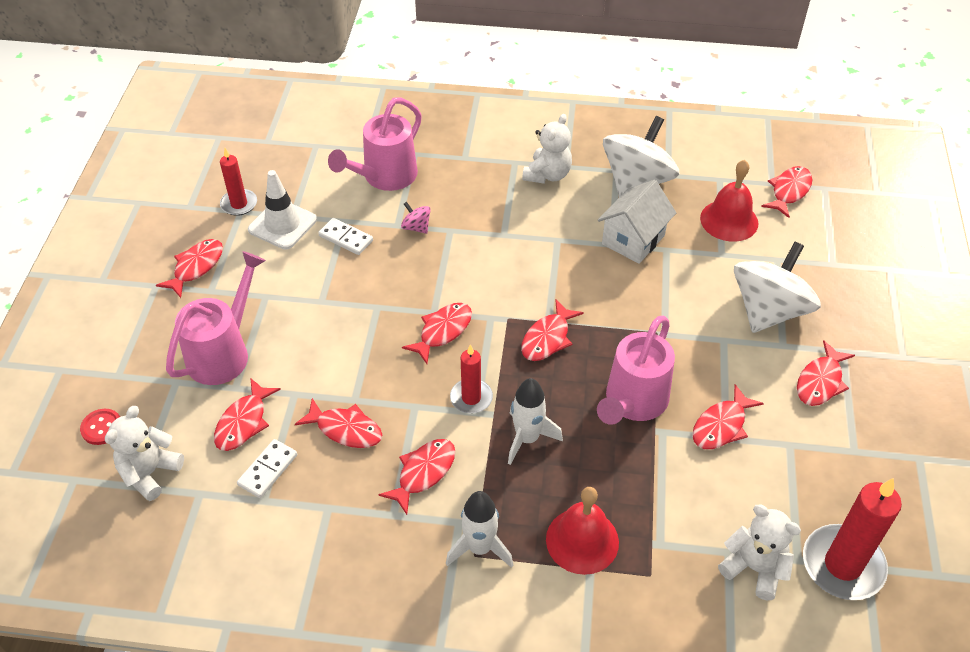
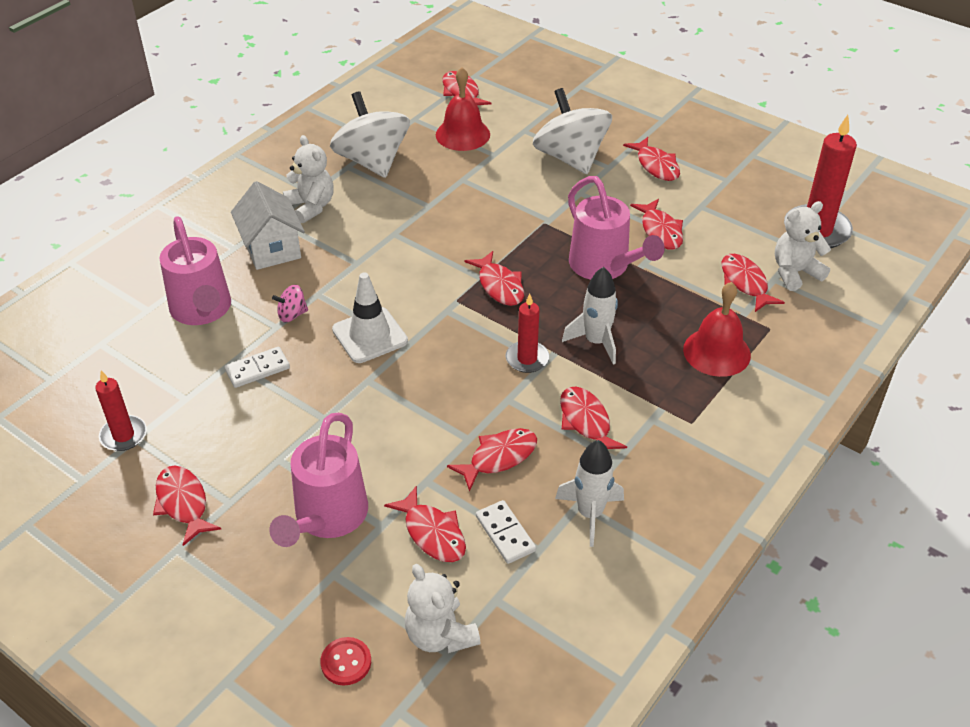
camera: 60 degrees left, 5 degrees down
pink watering can [166,251,266,385] -> pink watering can turned 135 degrees counterclockwise [269,413,368,547]
white traffic cone [248,170,317,249] -> white traffic cone moved to [332,272,408,363]
red fish [402,303,472,364] -> red fish moved to [722,254,785,312]
white rocket [446,491,513,568] -> white rocket moved to [555,440,624,547]
white house [598,180,676,264] -> white house moved to [231,181,305,270]

